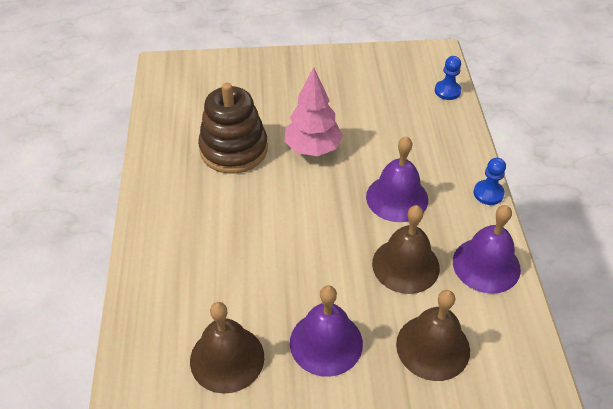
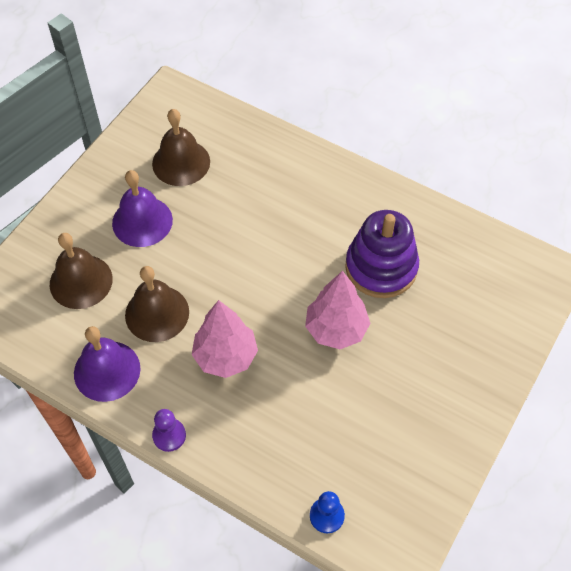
camera: 125 degrees right, 10 degrees up
brown stacking toy [198,83,268,174] -> purple stacking toy [345,210,419,298]
purple bell [366,136,428,222] -> pink tree [192,300,258,378]
blue pawn [474,158,506,205] -> purple pawn [152,409,186,452]

